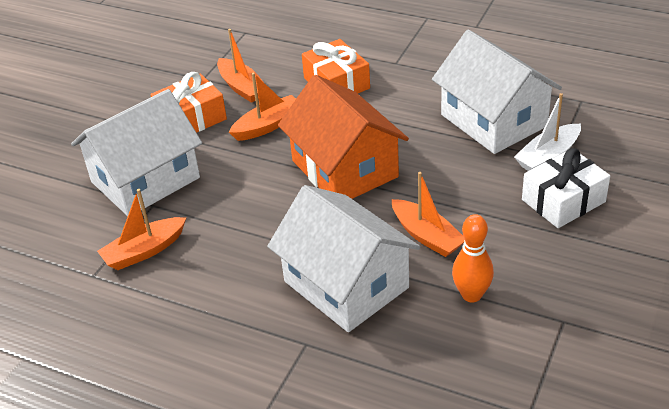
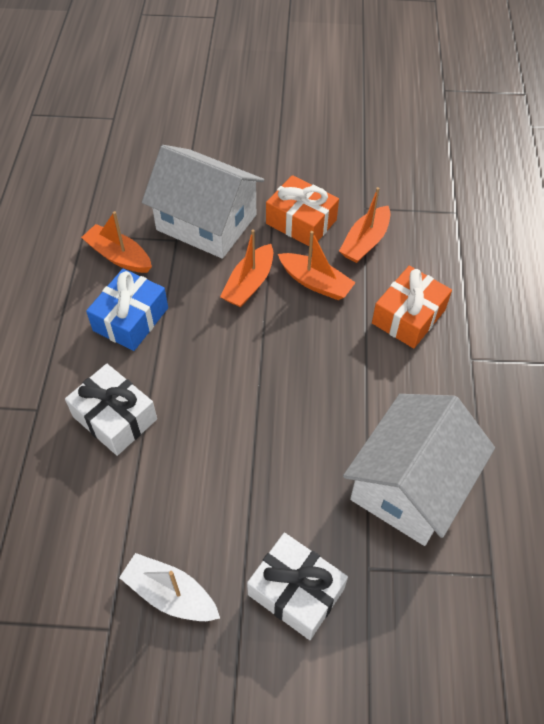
camera: 65 degrees right, 15 degrees up
white house [267,185,420,332] -> white gift [65,364,157,456]
orange house [278,75,409,199] -> none
orange boat [392,172,465,257] -> orange boat moved to [220,229,273,307]
orange bowling pin [452,214,494,302] -> none
white boat [514,93,581,171] -> white boat moved to [119,553,220,621]
none -> blue gift [86,269,168,351]

